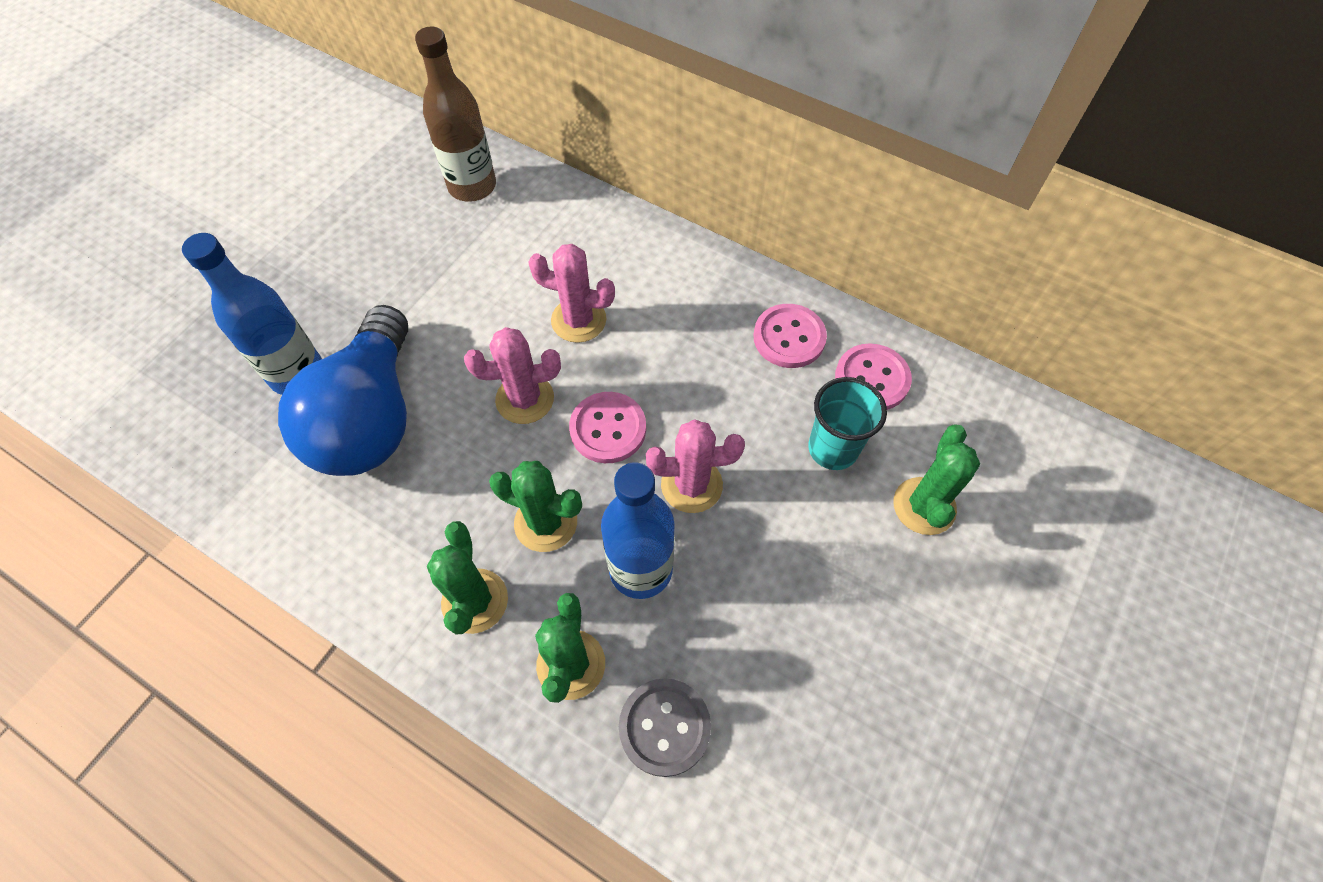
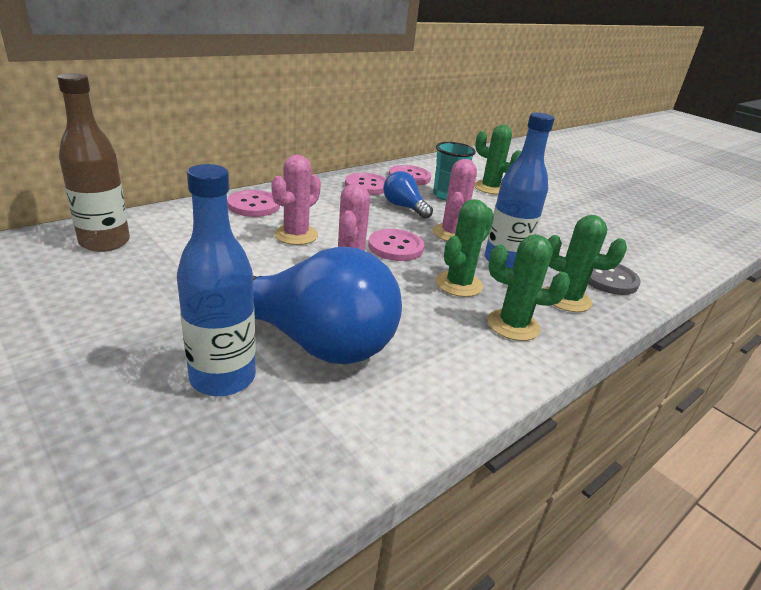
camera: 75 degrees left, 30 degrees down
none -> pink button [227,190,280,217]
none -> blue light bulb [383,171,433,219]

